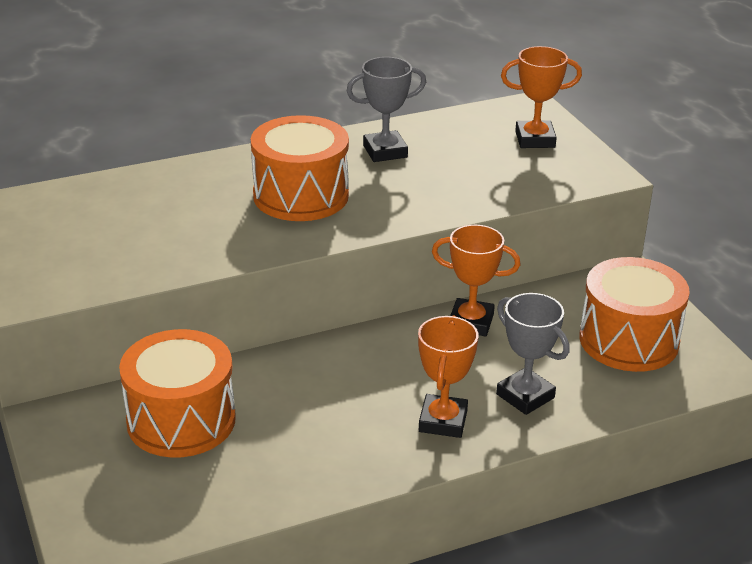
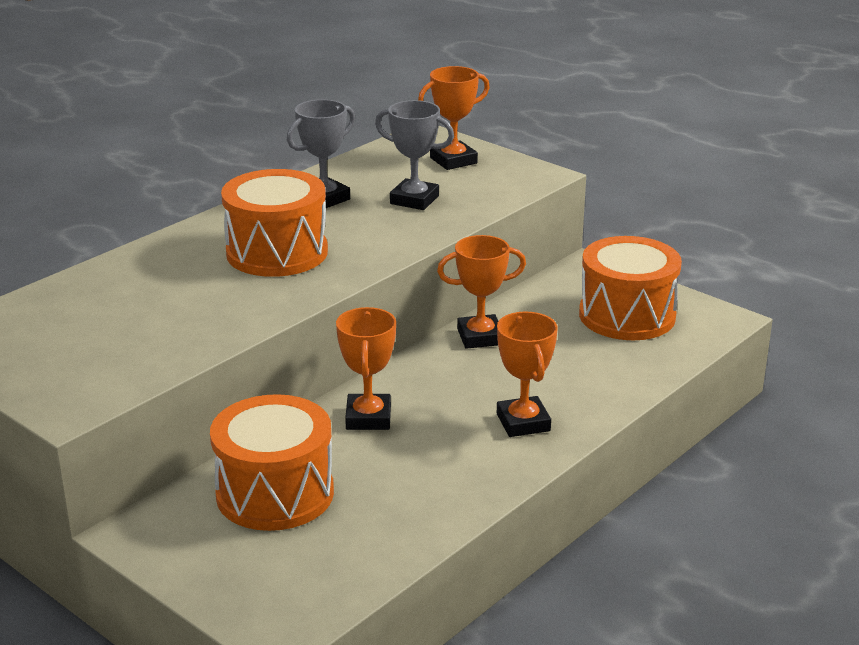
camera: 25 degrees left, 5 degrees down
grey trophy [496,293,570,415] -> grey trophy moved to [375,100,454,210]
none -> orange trophy [336,307,396,430]

